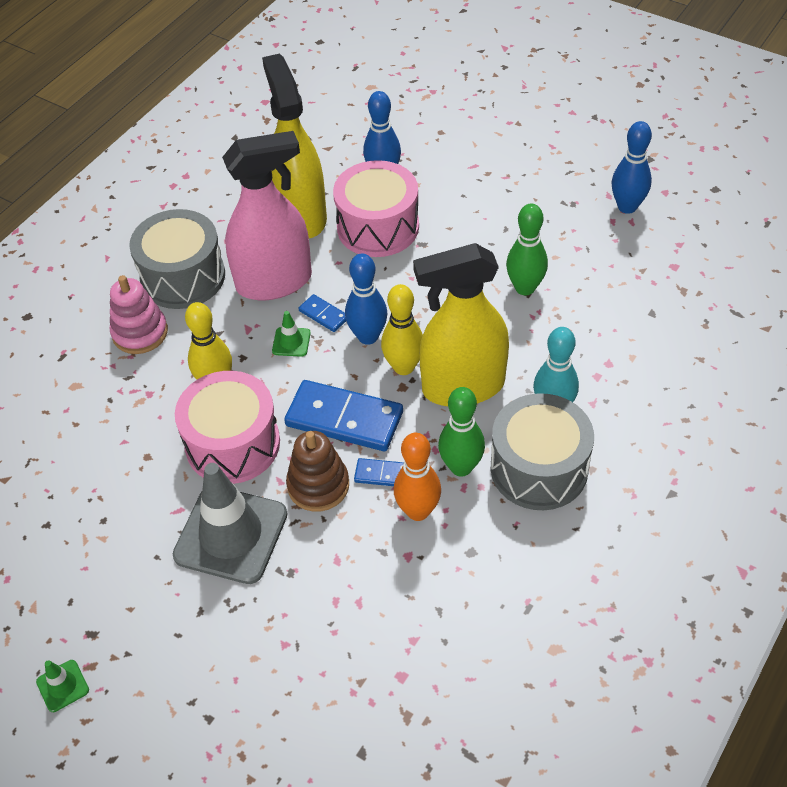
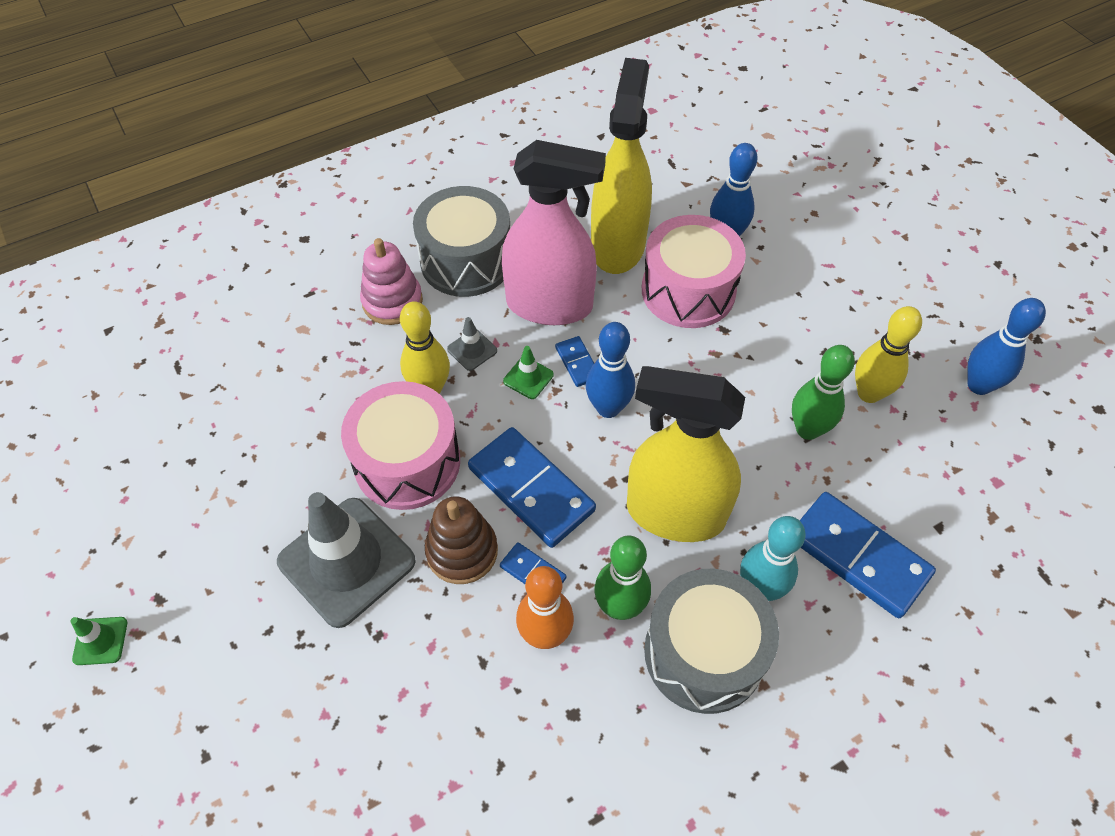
camera: 25 degrees right, 5 degrees up
yellow bowling pin [381,284,423,375] -> yellow bowling pin moved to [855,306,922,403]
none -> grey traffic cone [447,317,497,371]
none -> blue domino [799,492,936,618]

